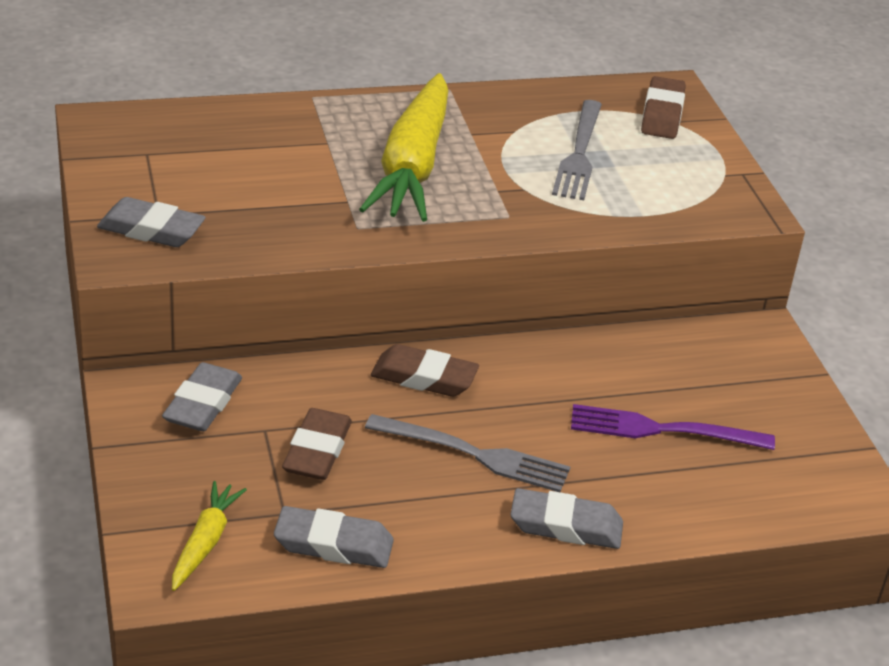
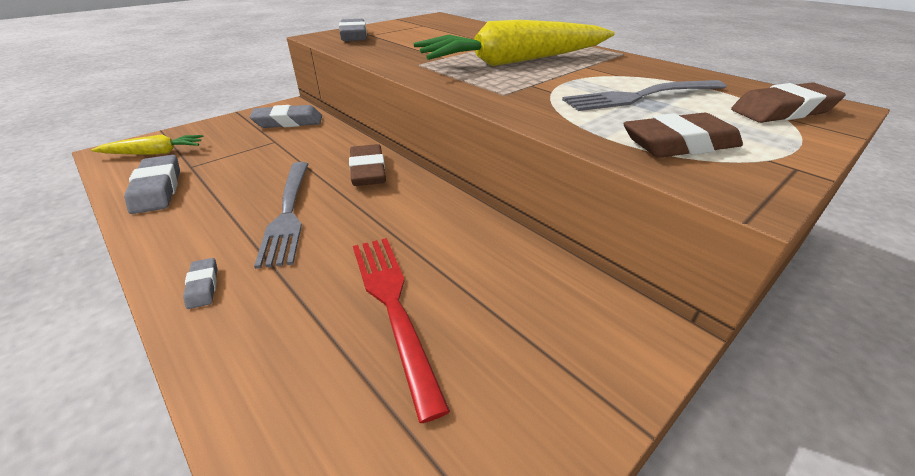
camera: 65 degrees right, 0 degrees up
brown eraser [282,408,352,480] -> brown eraser moved to [623,113,743,158]
grey eraser [510,488,623,549] -> grey eraser [183,258,217,309], size x0.52
purple fork [571,404,775,450] -> red fork [353,238,450,423]

